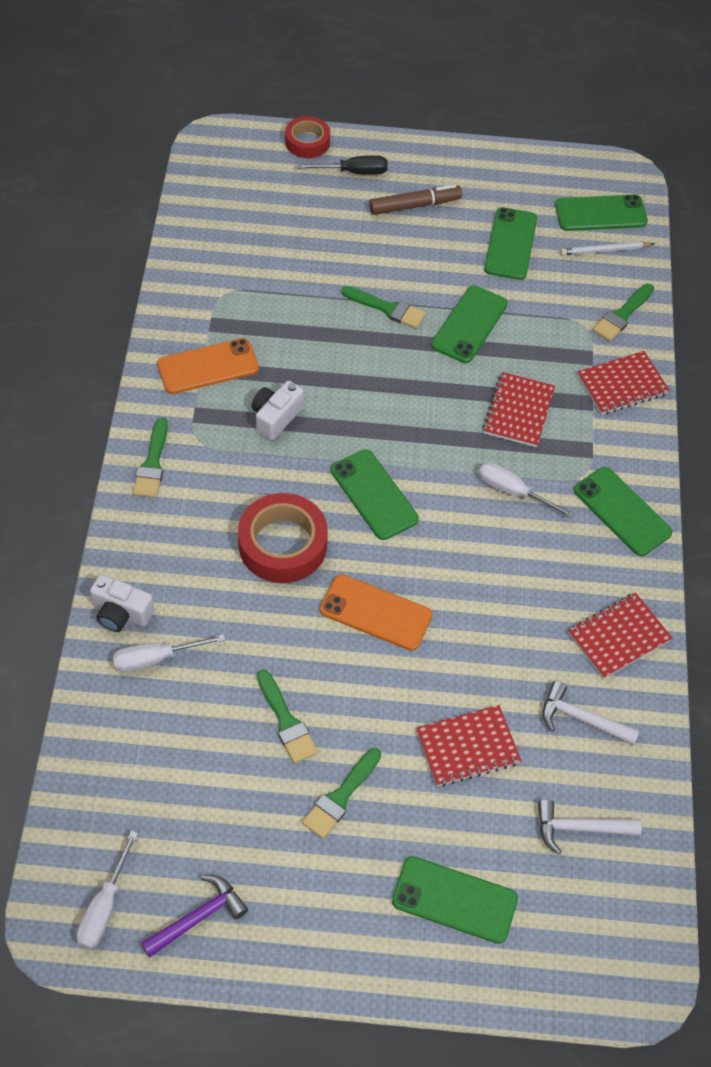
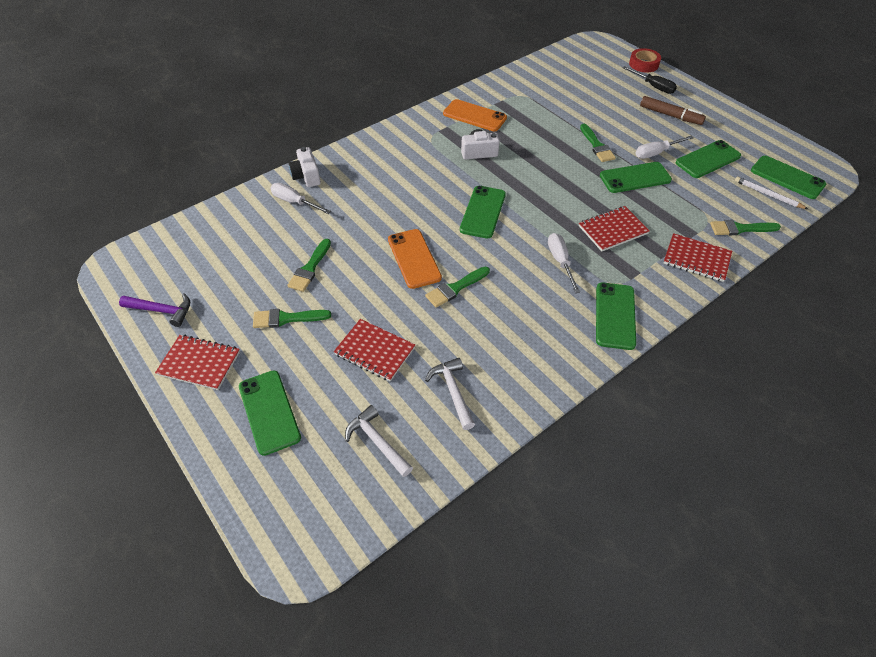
camera: 50 degrees right, 5 degrees down
white screwdriver [76,831,138,949] -> white screwdriver moved to [636,136,694,159]
green brush [133,417,168,498] -> green brush moved to [425,267,490,307]
red tape [238,493,328,583] -> none
red notebook [568,593,672,679] -> red notebook moved to [155,335,240,390]

